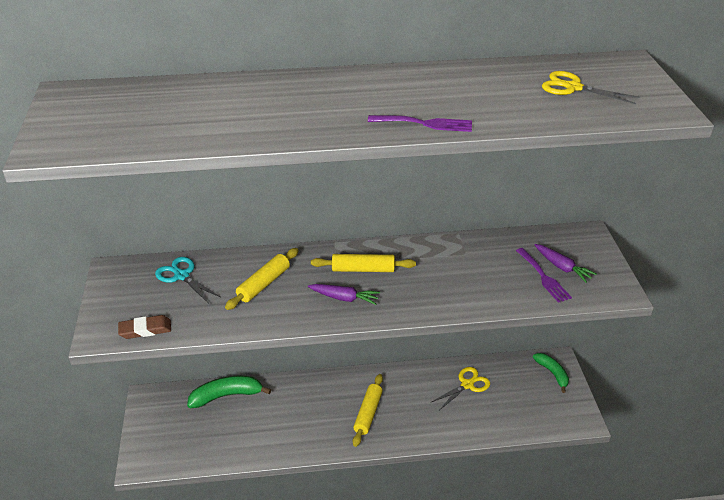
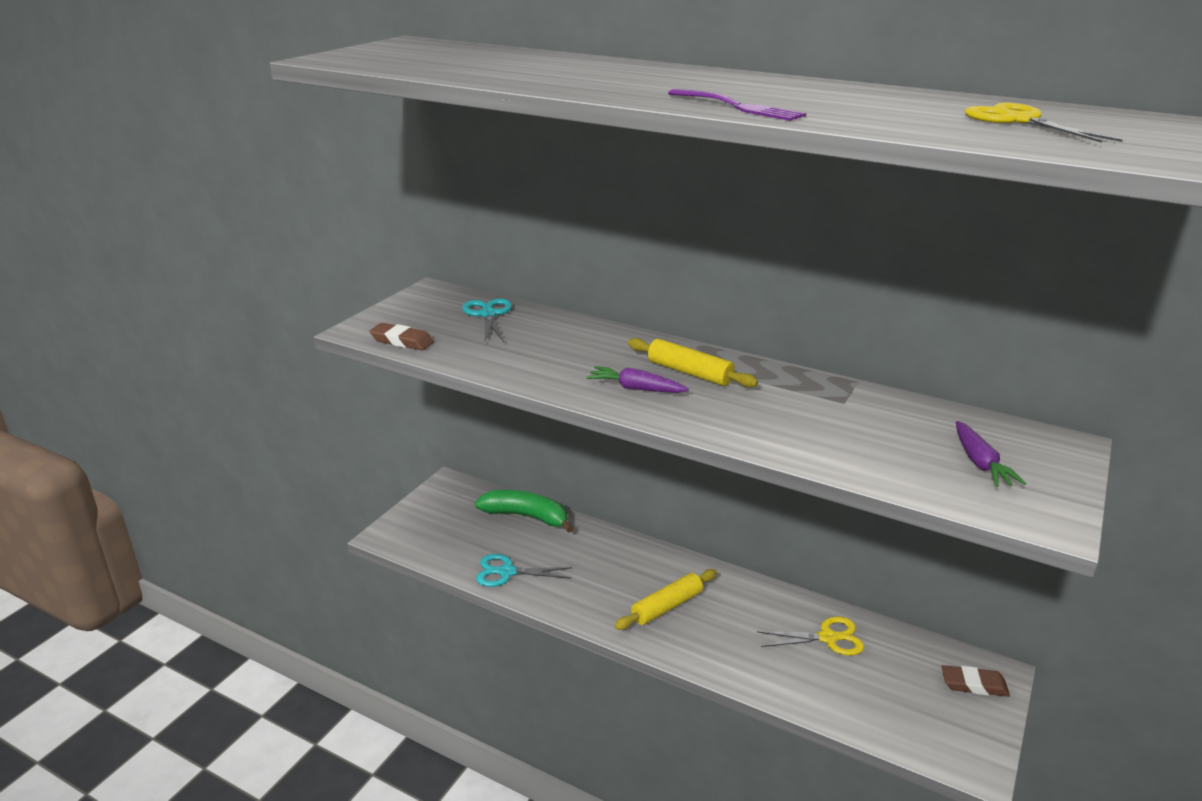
camera: 35 degrees right, 10 degrees down
yellow rolling pin [225,248,299,310] -> none
purple carrot [308,284,380,305] -> purple carrot turned 150 degrees clockwise [586,366,689,393]
purple fork [516,248,572,303] -> none
green banana [533,353,569,393] -> brown eraser [941,665,1010,697]
none -> turquoise scissors [476,554,572,587]

